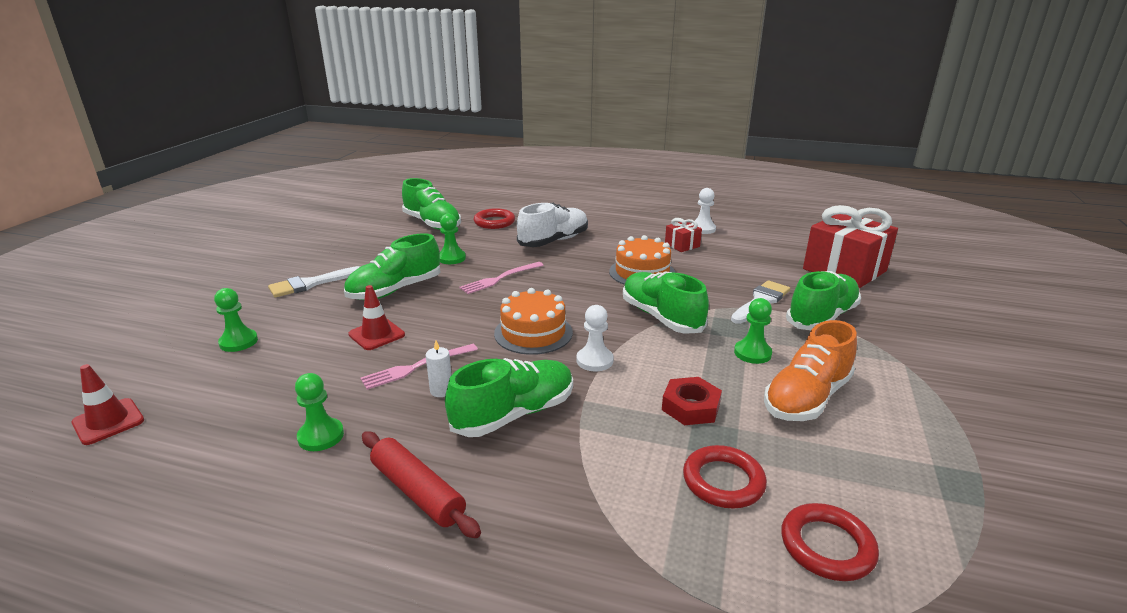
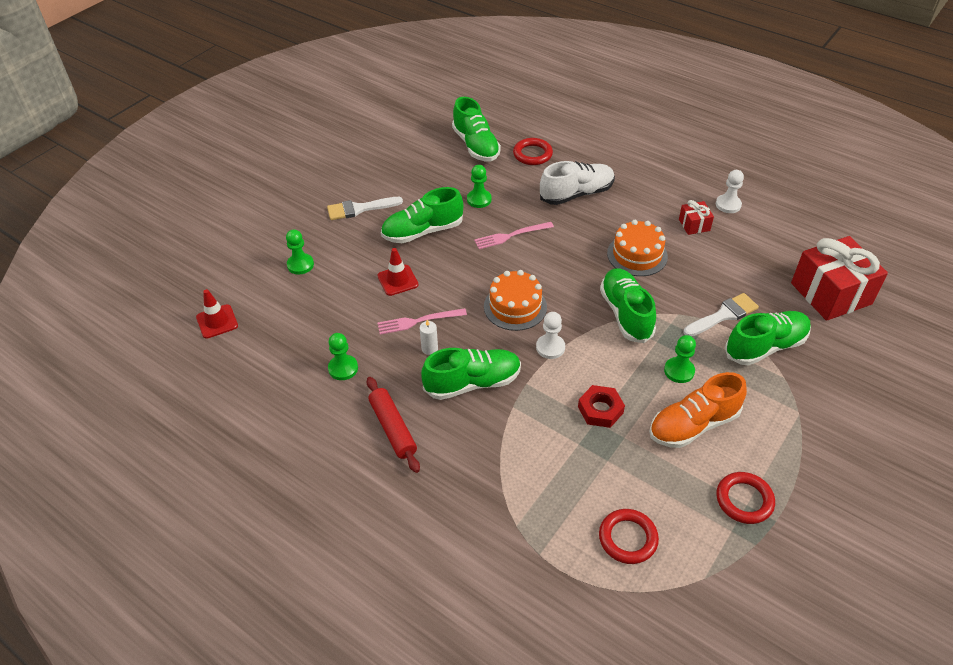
camera: 20 degrees right, 20 degrees up
red ring [683,445,767,509] -> red ring moved to [716,472,775,524]

